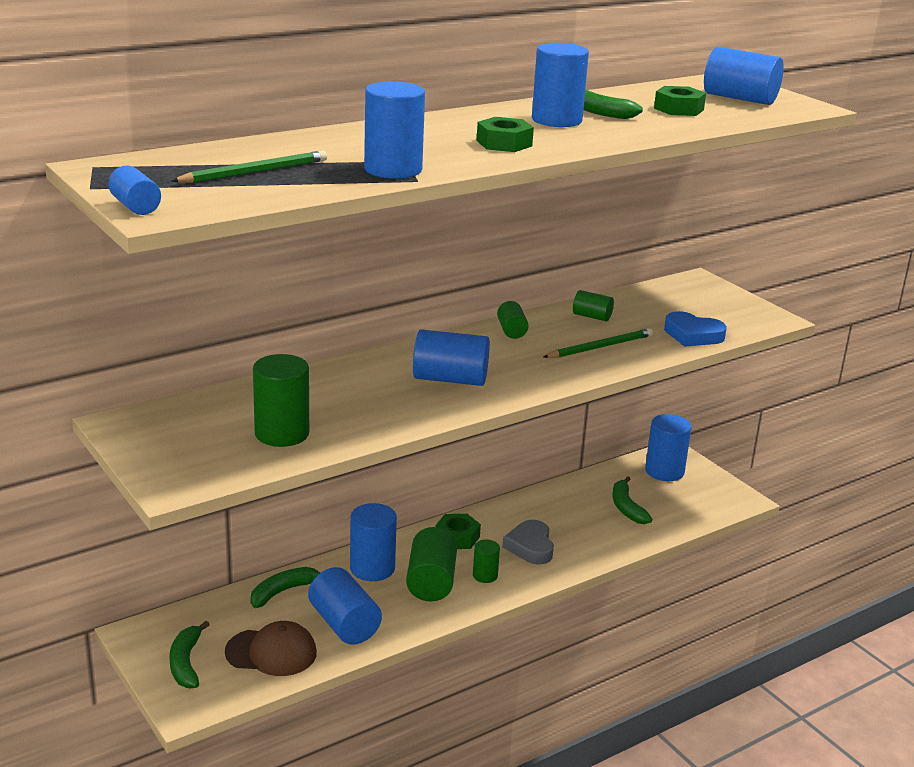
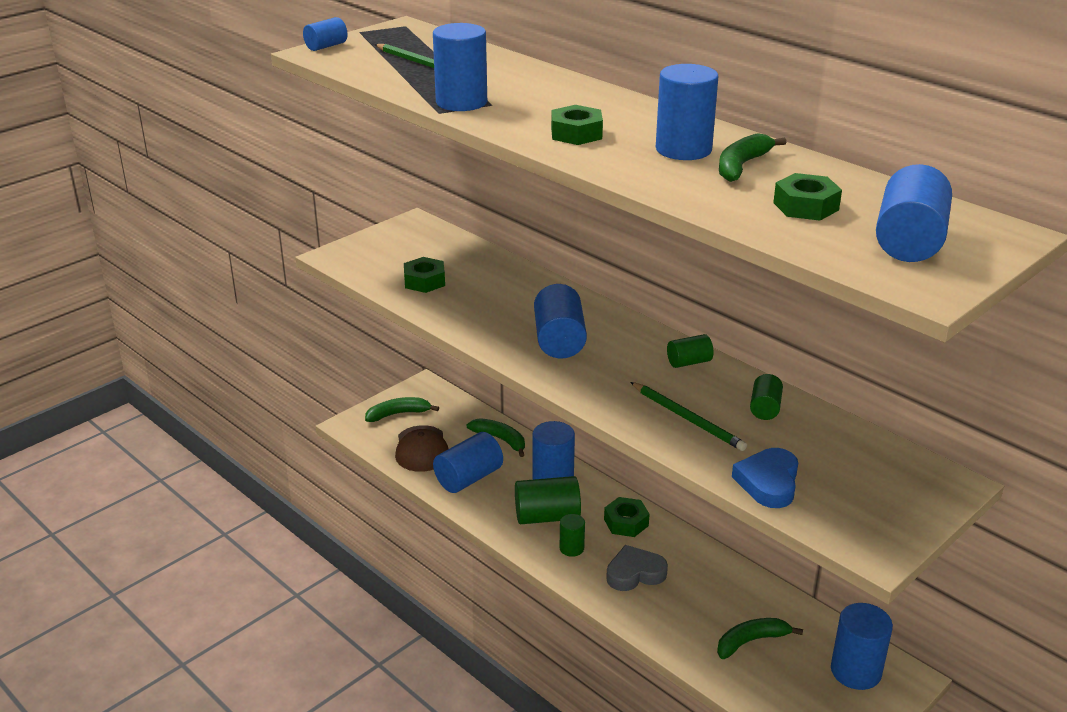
camera: 80 degrees right, 5 degrees up
green cylinder [253,354,309,447] -> green nut [404,257,445,293]

